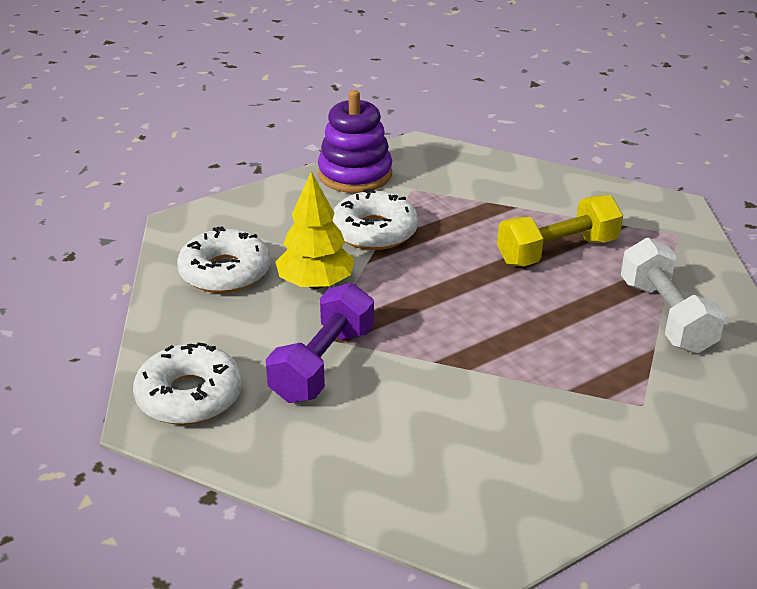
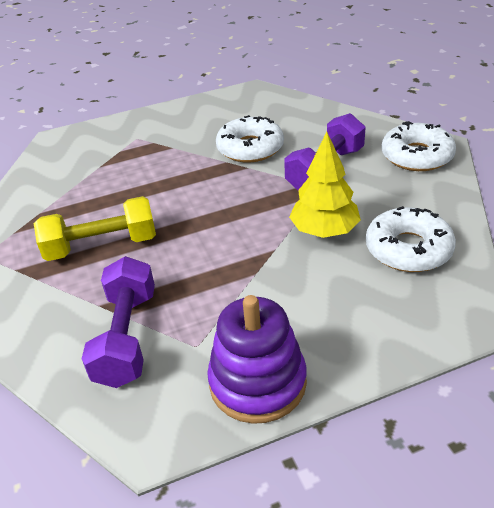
camera: 165 degrees left, 5 degrees up
white donut [332,188,418,250] -> white donut moved to [216,115,284,163]
white dumbbell [621,238,726,354] -> none
none -> purple dumbbell [82,256,155,388]

